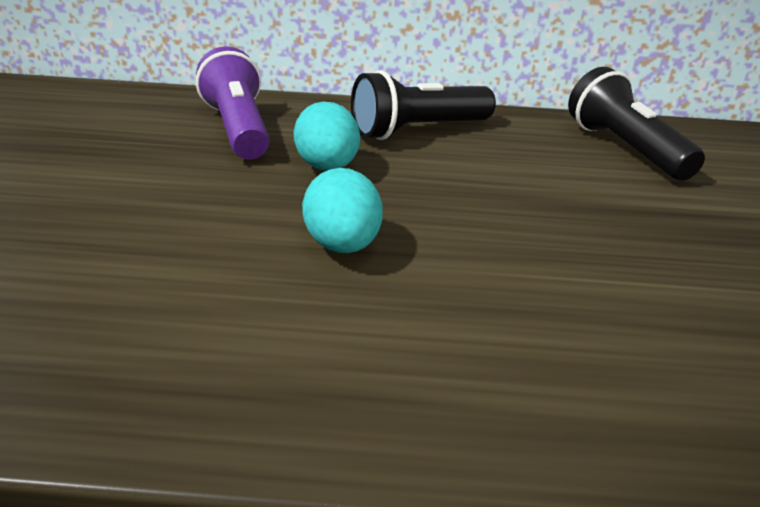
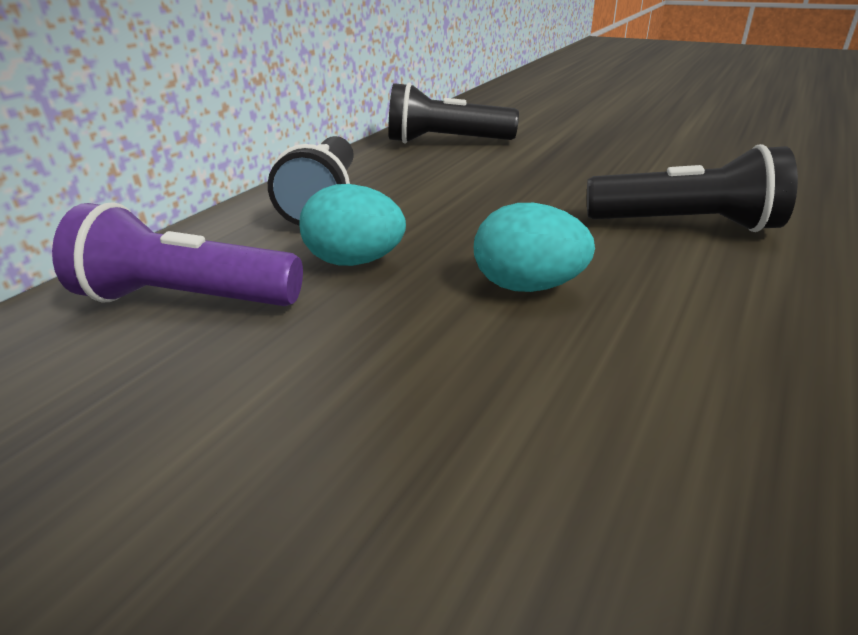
camera: 60 degrees left, 0 degrees up
none -> black flashlight [587,144,798,232]

